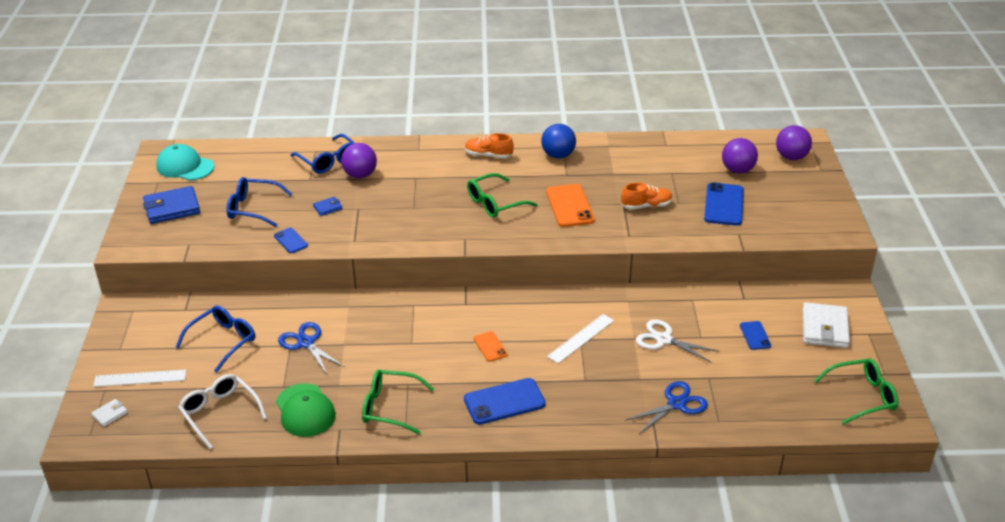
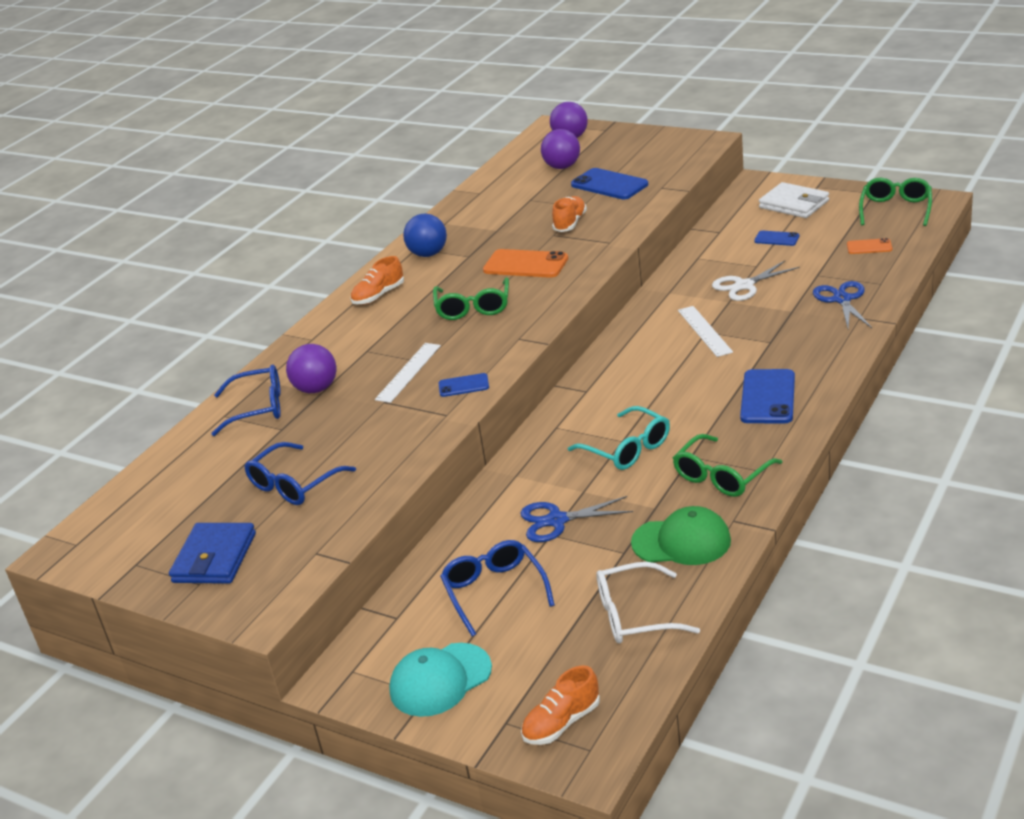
camera: 55 degrees left, 5 degrees down
white wallet [91,399,128,427] -> orange shoe [521,665,600,745]
white ruler [93,369,186,387] -> white ruler moved to [375,343,441,403]
turquoise cap [156,144,214,181] -> turquoise cap moved to [389,643,492,717]
blue phone [274,228,308,253] -> blue phone moved to [439,373,489,397]
blue wallet [313,197,343,216] -> none
orange phone [473,331,508,362] -> orange phone moved to [847,238,892,254]
none -> turquoise glasses [568,406,670,470]

